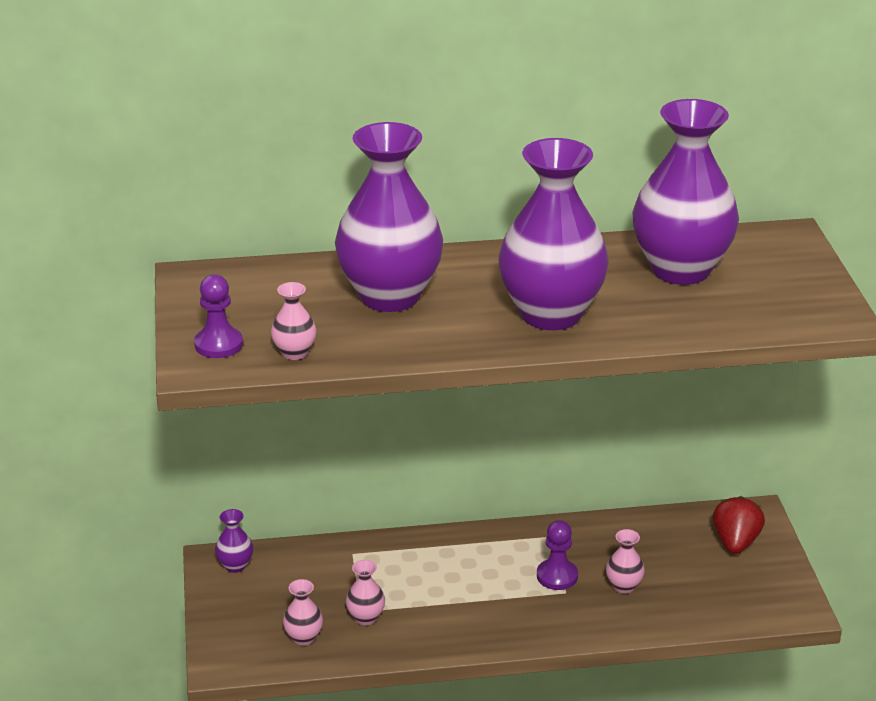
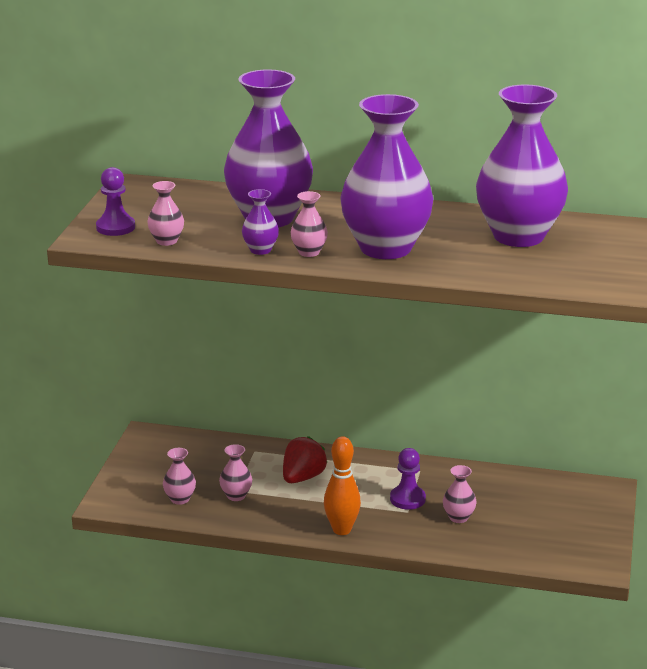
camera: 20 degrees right, 5 degrees down
purple vase [215,509,253,573] -> purple vase moved to [242,189,279,255]
red strawberry [713,496,765,554] -> red strawberry moved to [283,436,327,483]
none -> pink vase [290,191,328,257]
none -> orange bowling pin [324,436,361,535]

